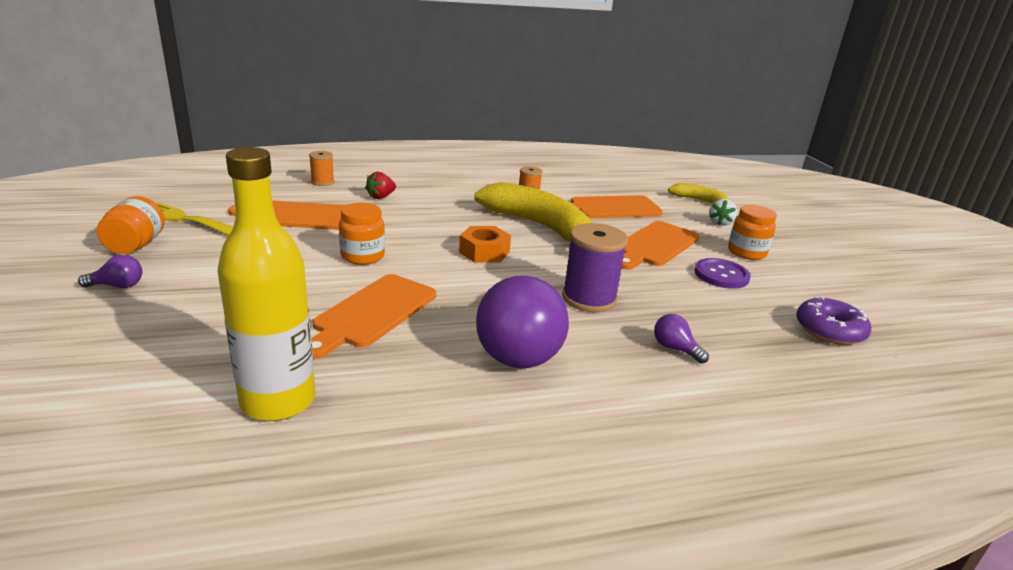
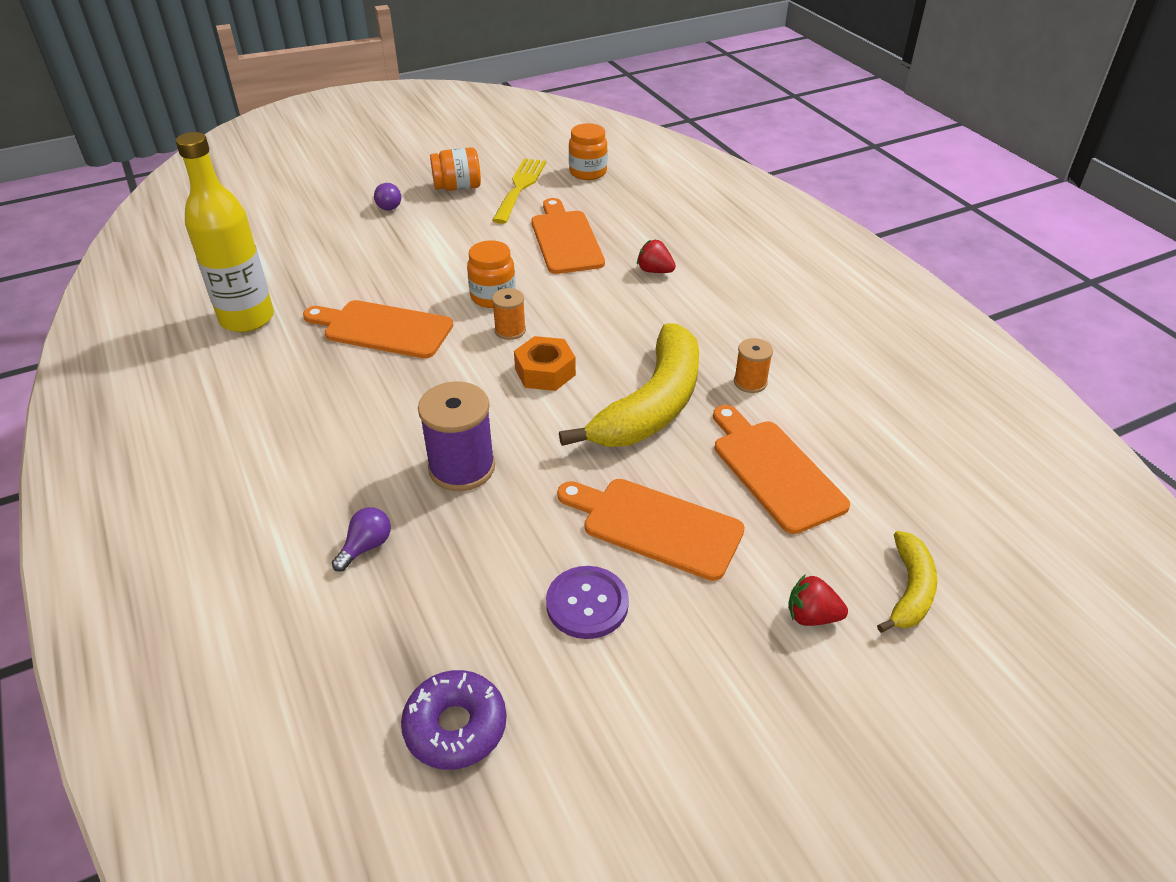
camera: 80 degrees right, 15 degrees up
orange spool [309,151,334,186] -> orange spool moved to [492,288,526,340]
purple light bulb [476,276,569,368] -> none
white strawberry [709,199,737,226] -> red strawberry [788,574,848,626]
orange jar [728,205,777,260] -> orange jar moved to [569,123,608,180]

